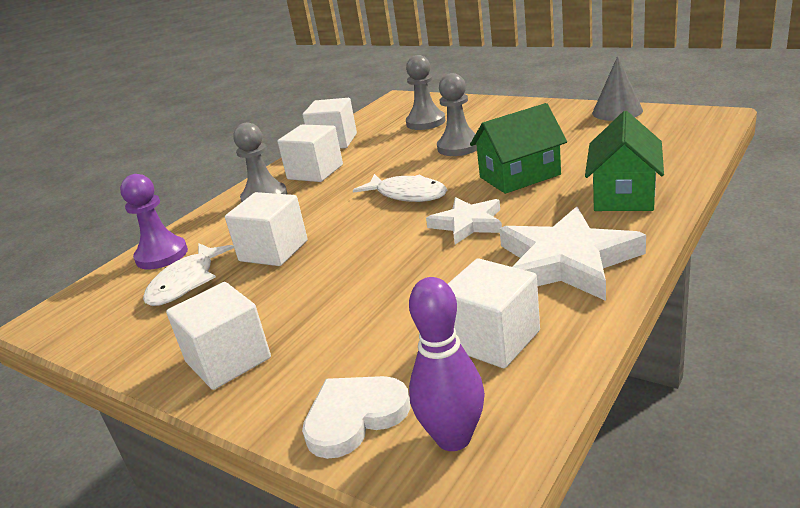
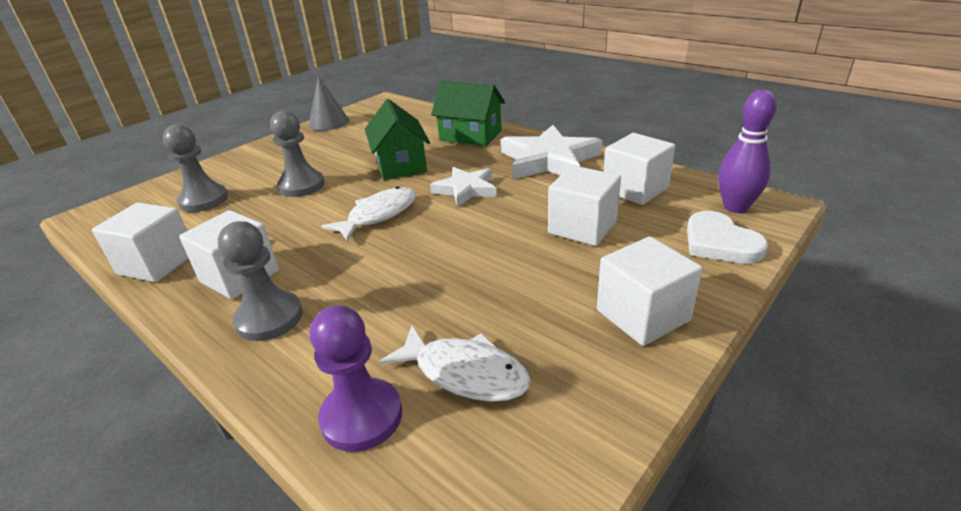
camera: 85 degrees left, 5 degrees up
white cube [225,192,308,266] -> white cube moved to [548,165,621,246]

